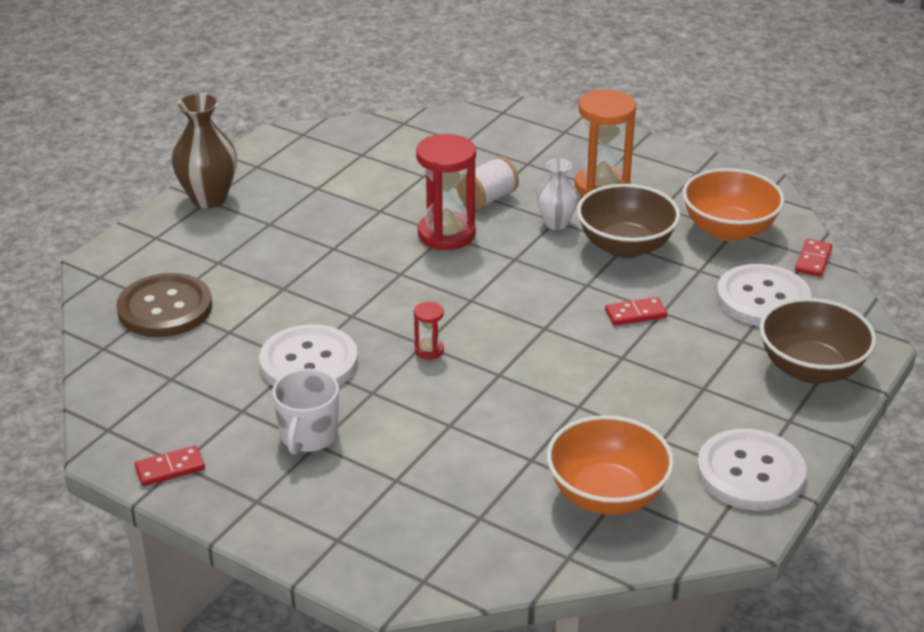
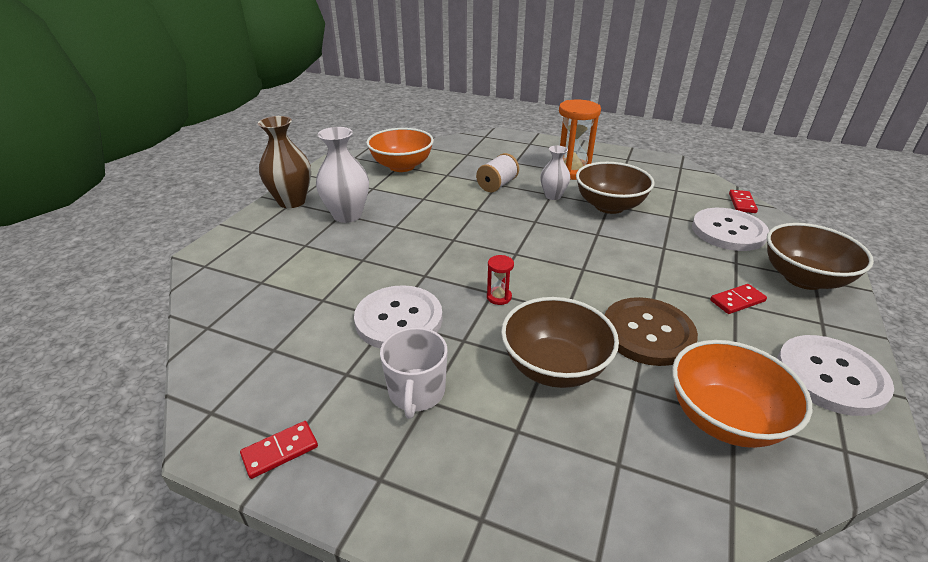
camera: 10 degrees left, 0 degrees up
brown button [117,273,212,337] -> brown button moved to [605,297,698,366]
red hourglass [416,134,476,250] -> none
red domino [605,297,667,326] -> red domino moved to [710,284,767,314]
orange bowl [683,168,785,241] -> orange bowl moved to [366,128,434,172]
none -> white vase [316,127,369,223]
none -> brown bowl [501,297,619,388]

